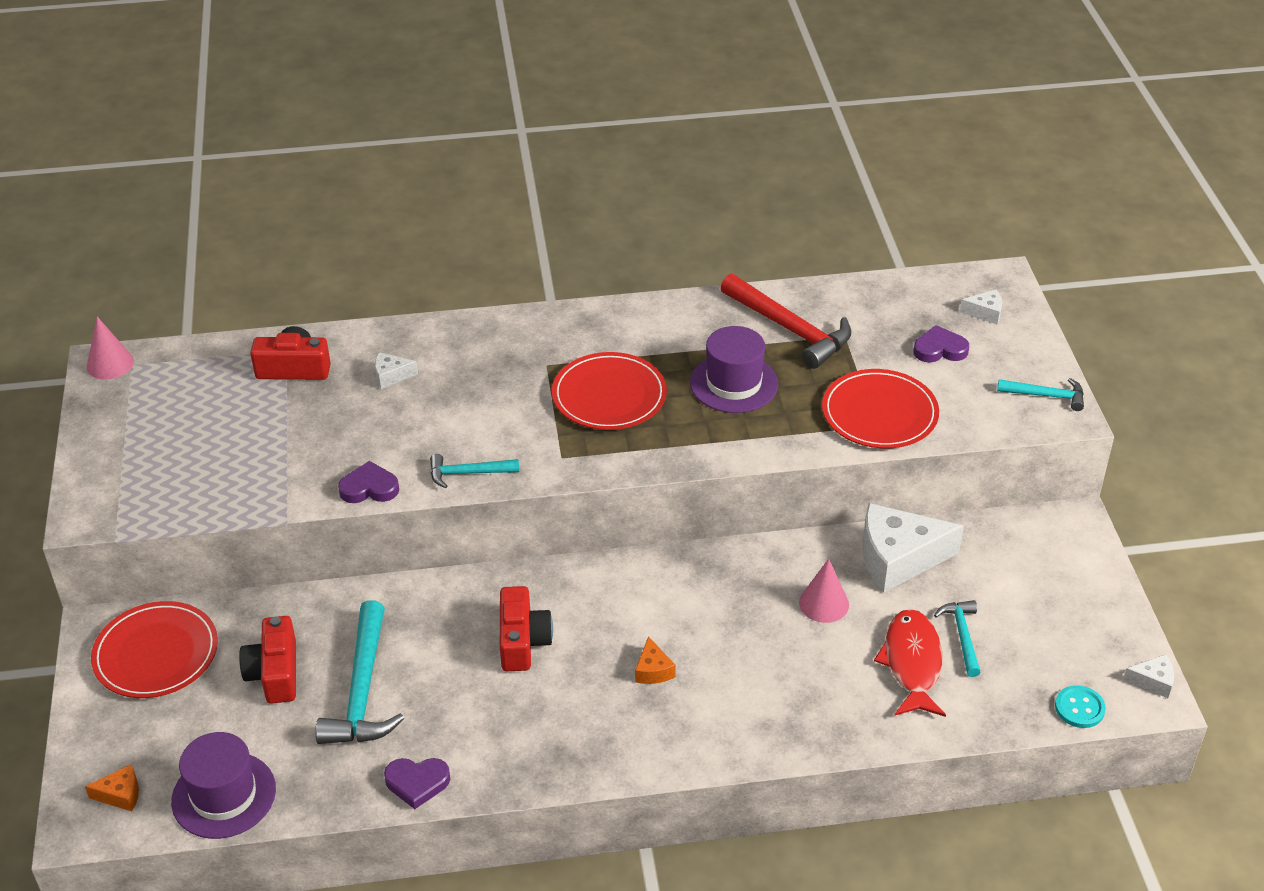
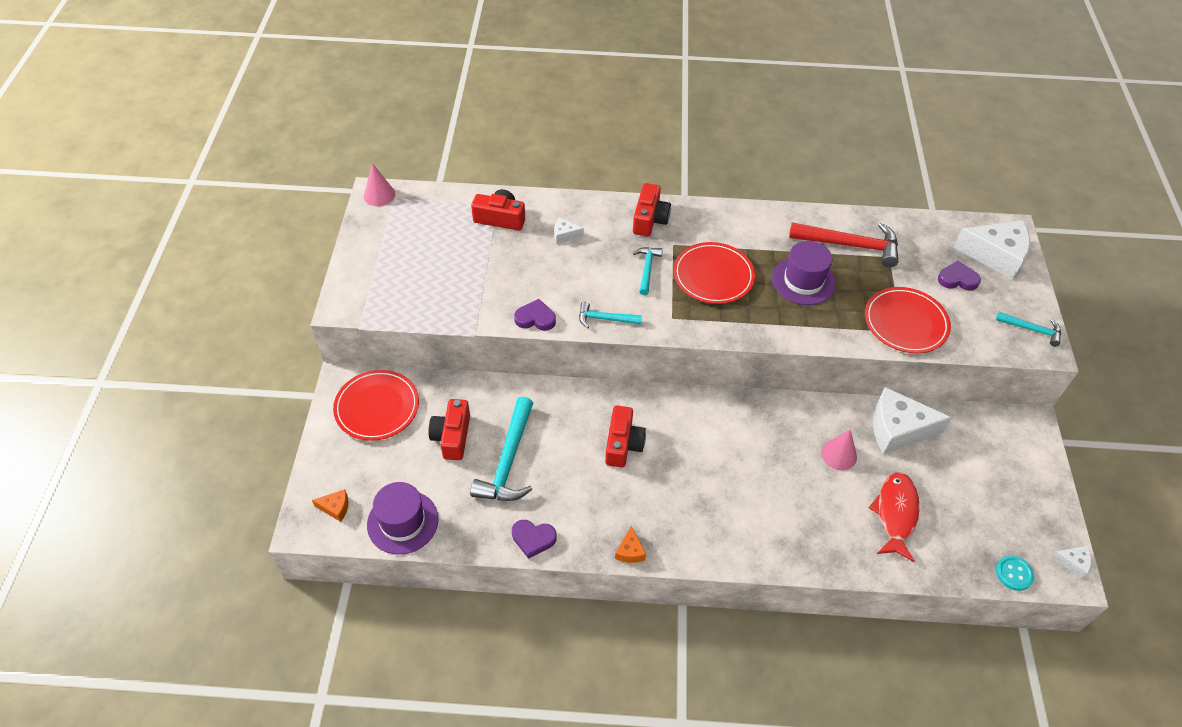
camera: 10 degrees right, 10 degrees up
orange cheese [635,636,676,684] -> orange cheese moved to [615,526,646,563]
red hammer [720,274,851,369] -> red hammer turned 45 degrees counterclockwise [789,222,899,267]
turquoise hammer [934,600,981,677] -> turquoise hammer moved to [633,247,663,295]
white cheese [960,290,1002,324] -> white cheese [953,220,1030,280], size x2.23
none -> red camera [633,183,671,236]

